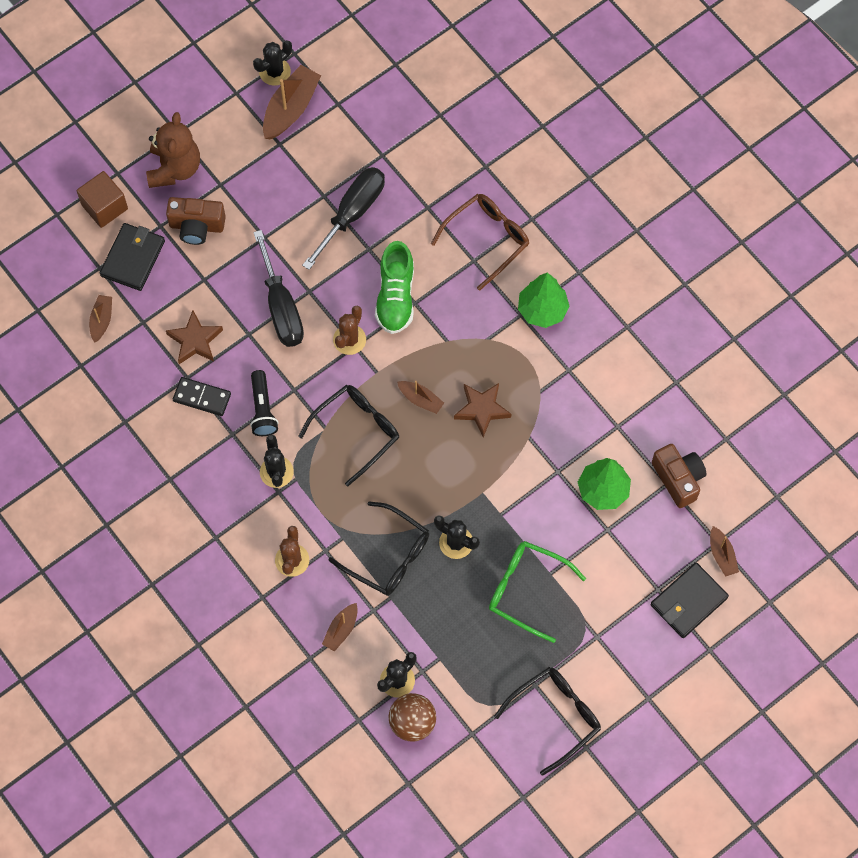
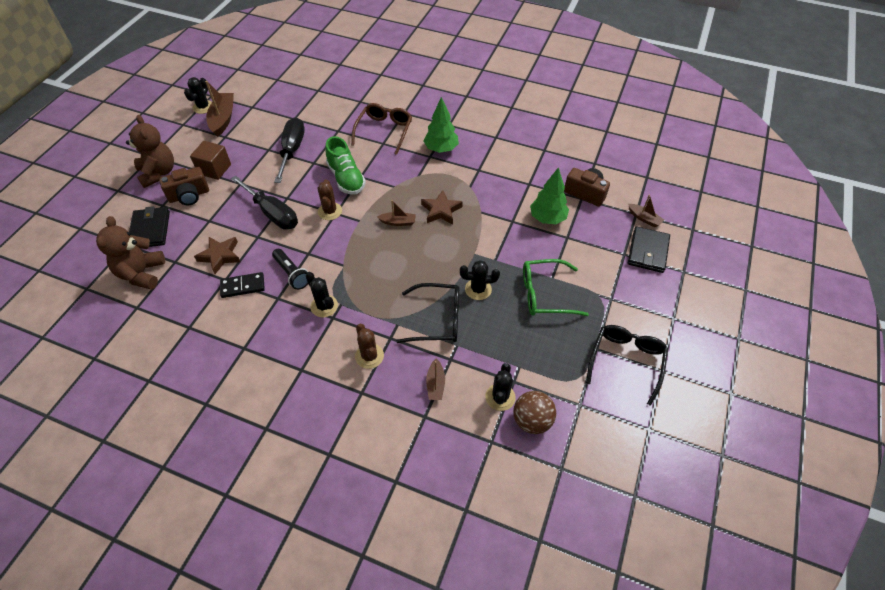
camera: 30 degrees left, 15 degrees down
brown cube [77,171,128,228] -> brown cube moved to [190,141,231,180]
brown boat [89,295,112,342] -> brown teddy bear [96,216,165,290]
black glasses [298,385,399,486] -> none

